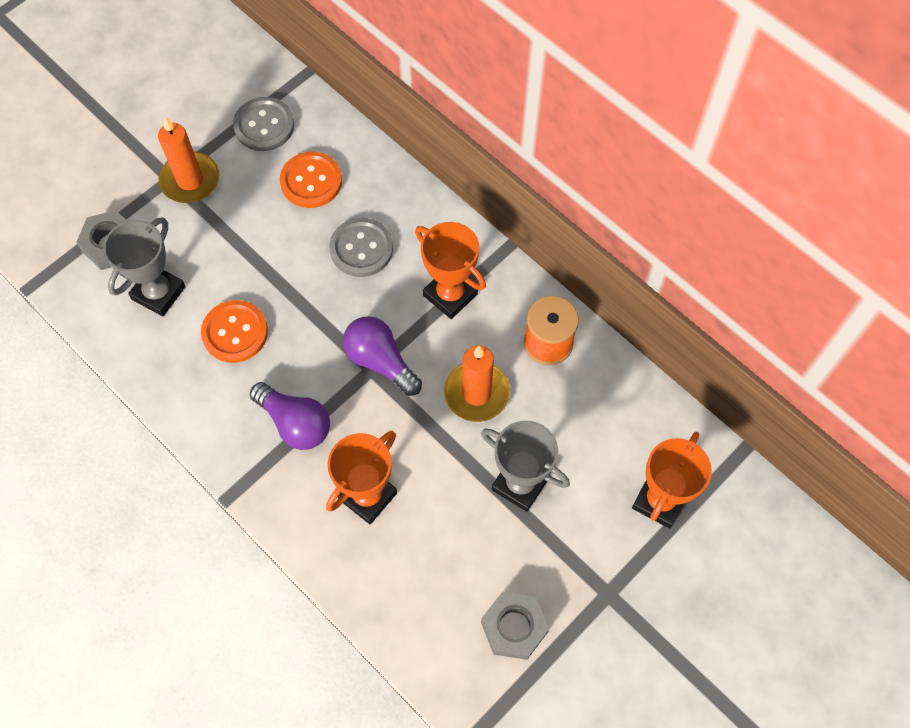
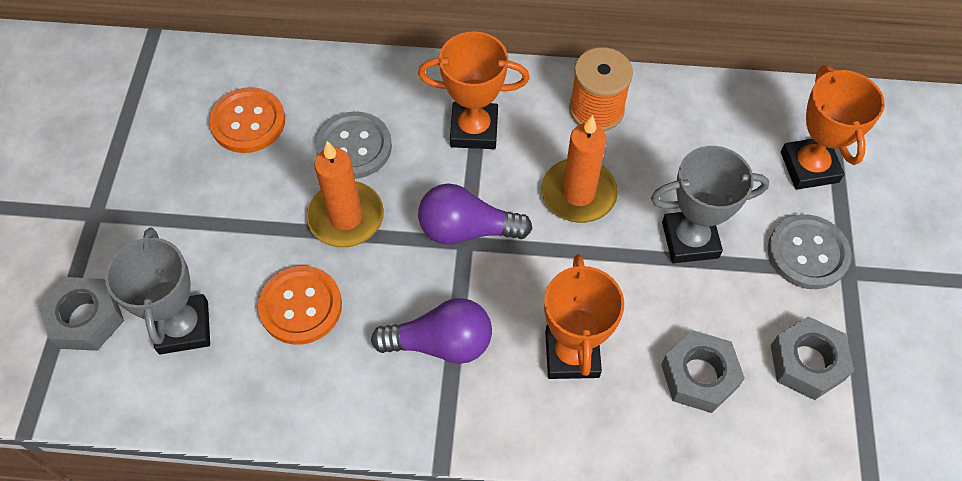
camera: 40 degrees left, 5 degrees down
orange candle [158,116,219,203] -> orange candle moved to [306,141,384,247]
grey button [233,97,294,151] -> grey button moved to [768,214,851,289]
none -> grey nut [661,330,745,413]

